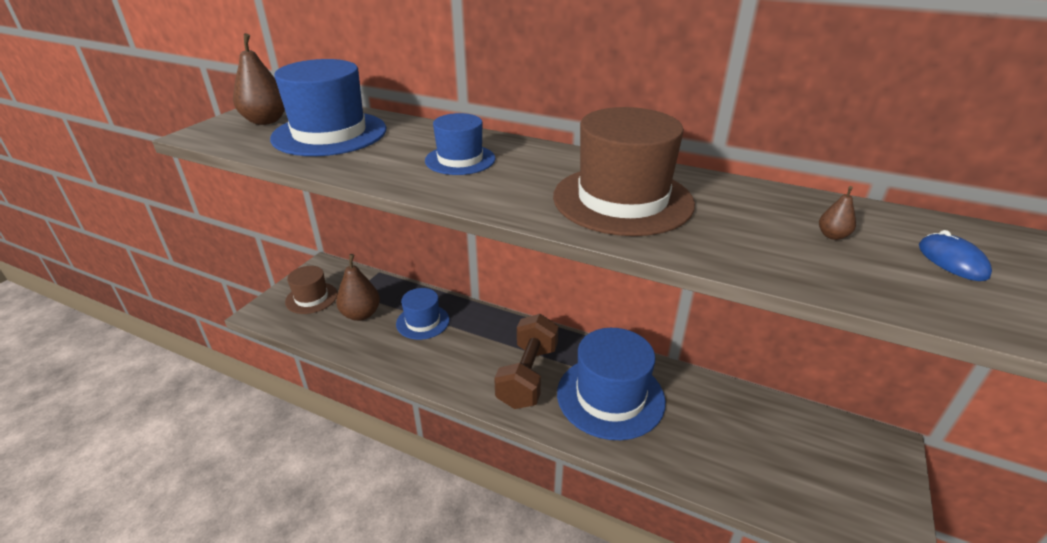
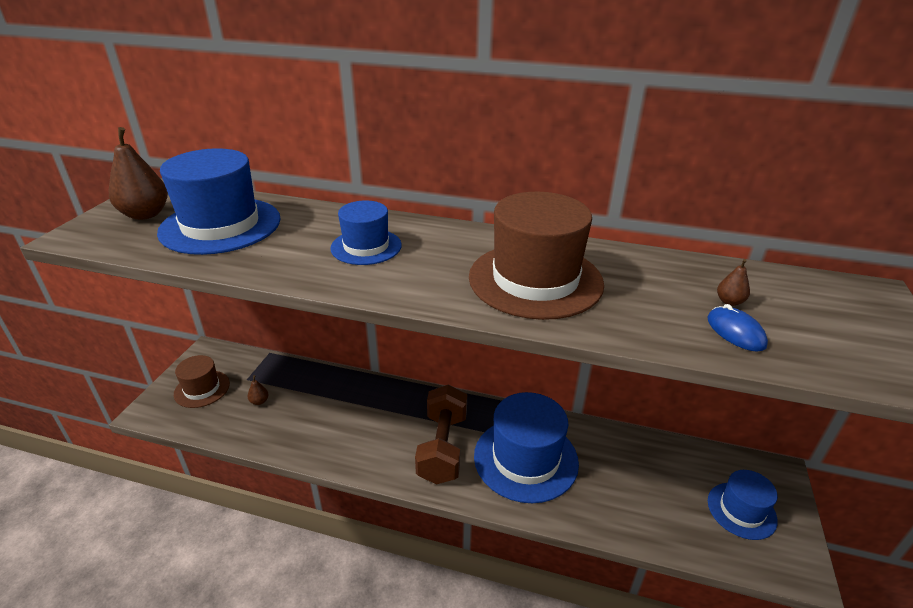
camera: 10 degrees left, 0 degrees up
brown pear [336,254,380,321] -> brown pear [247,375,269,405], size x0.46
blue hat [396,288,449,340] -> blue hat moved to [708,470,778,540]
blue mouse [919,230,992,281] -> blue mouse moved to [707,304,768,352]

